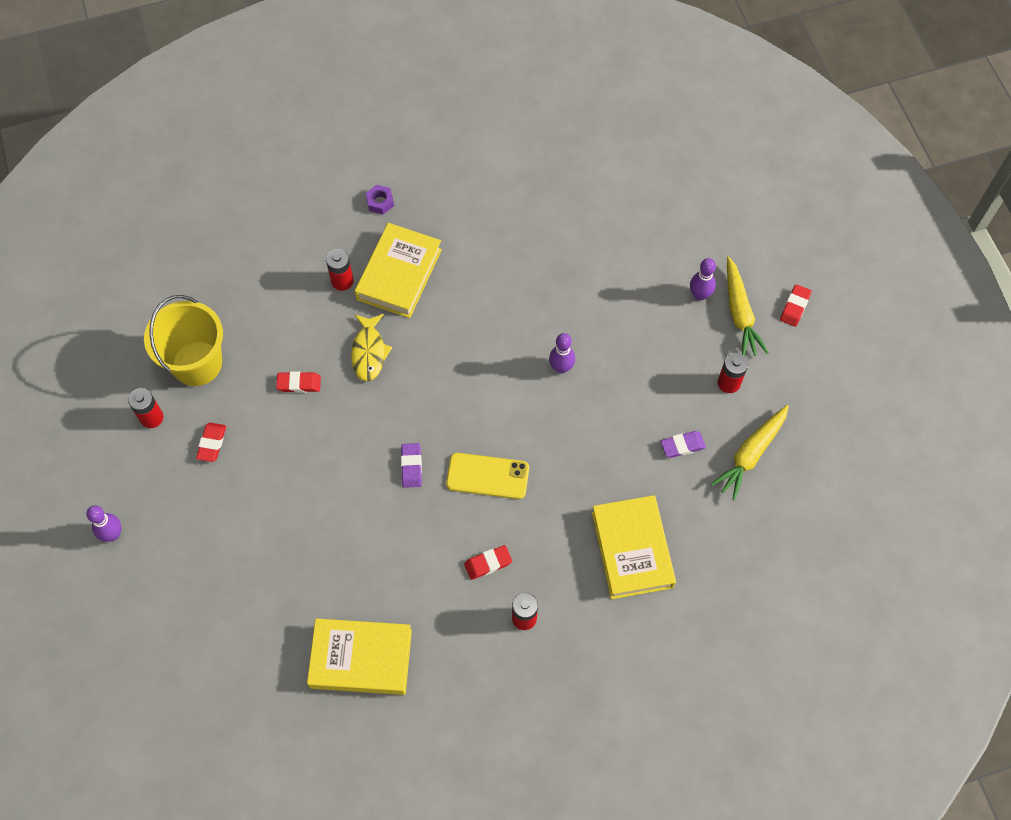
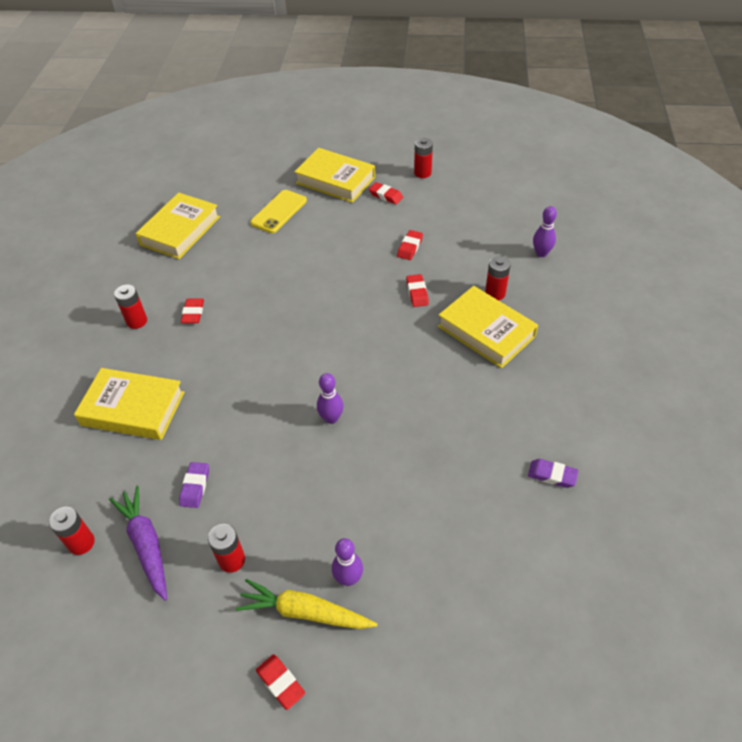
camera: 115 degrees right, 15 degrees down
purple bowling pin [86,506,122,542] -> purple bowling pin moved to [533,206,557,257]
yellow bucket [144,295,223,386] -> none
yellow fish [351,314,392,381] -> red eraser [406,274,429,307]
purple nut [366,185,394,214] -> none
purple eraser [401,443,422,488] -> purple eraser moved to [528,459,579,488]
yellow phone [446,453,529,499] -> yellow phone moved to [250,190,307,233]
yellow carrot [711,405,789,501] -> purple carrot [109,486,167,601]
none -> red battery [49,507,95,555]
none -> yellow book [294,148,375,203]

